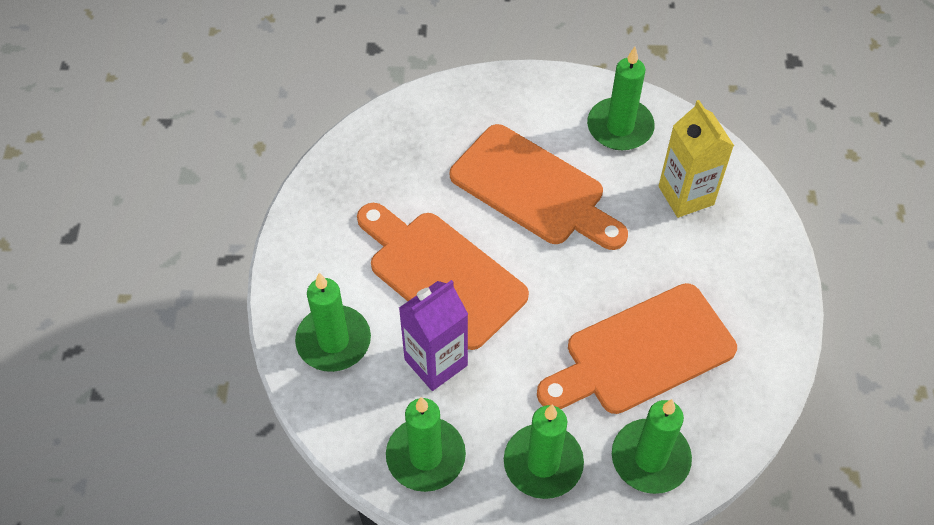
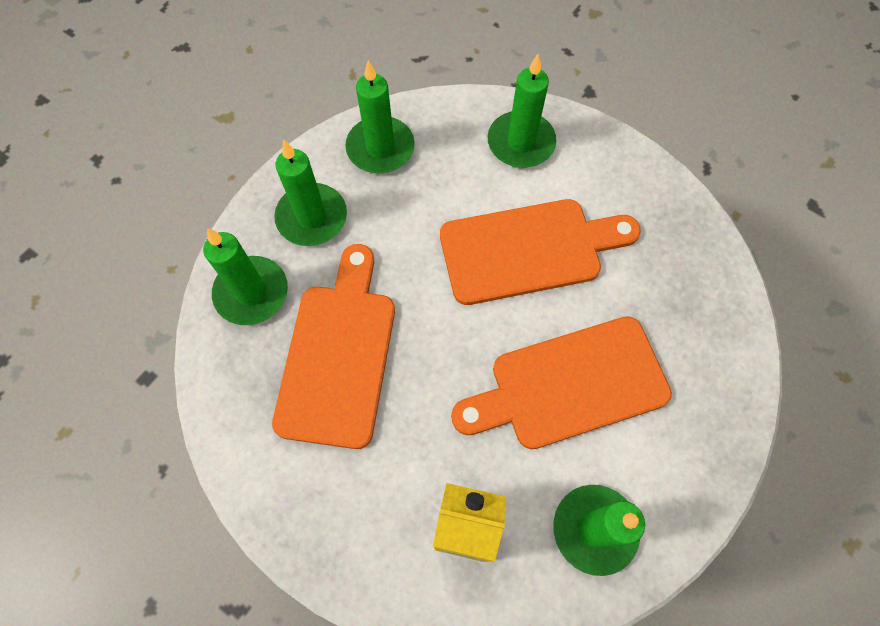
camera: 125 degrees right, 10 degrees up
purple carton [399,280,468,391] -> none

